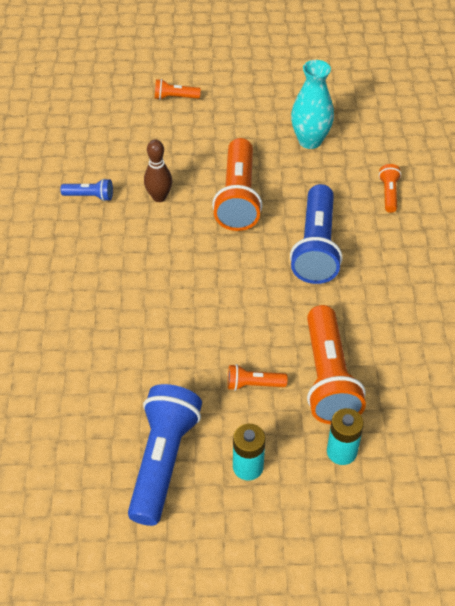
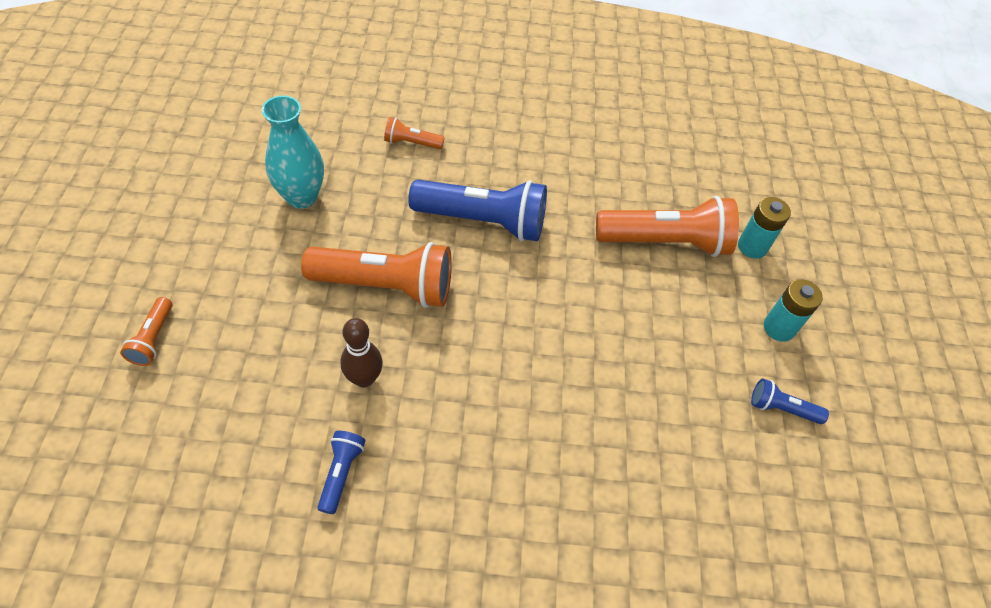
camera: 90 degrees left, 5 degrees up
blue flashlight [128,384,202,526] -> blue flashlight [751,378,829,424], size x0.47
orange flashlight [228,364,288,391] -> none

